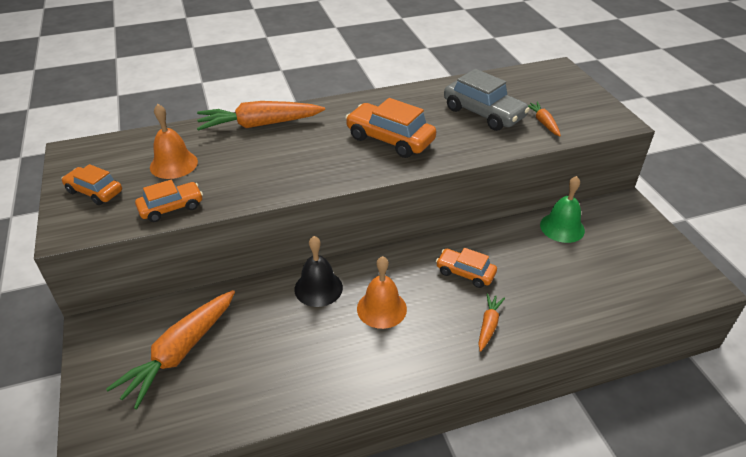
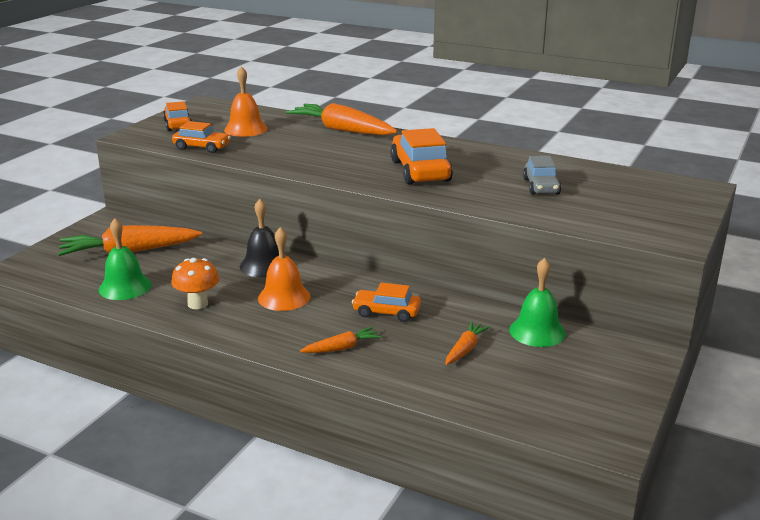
camera: 45 degrees right, 15 degrees down
orange car [436,248,497,288] -> orange car turned 60 degrees counterclockwise [352,283,421,322]
grey car [444,69,530,131] -> grey car [523,156,561,195], size x0.62
orange carrot [528,102,561,136] -> orange carrot moved to [445,321,490,365]
none -> green bell [99,218,152,300]
none -> orange mushroom [171,258,219,309]

